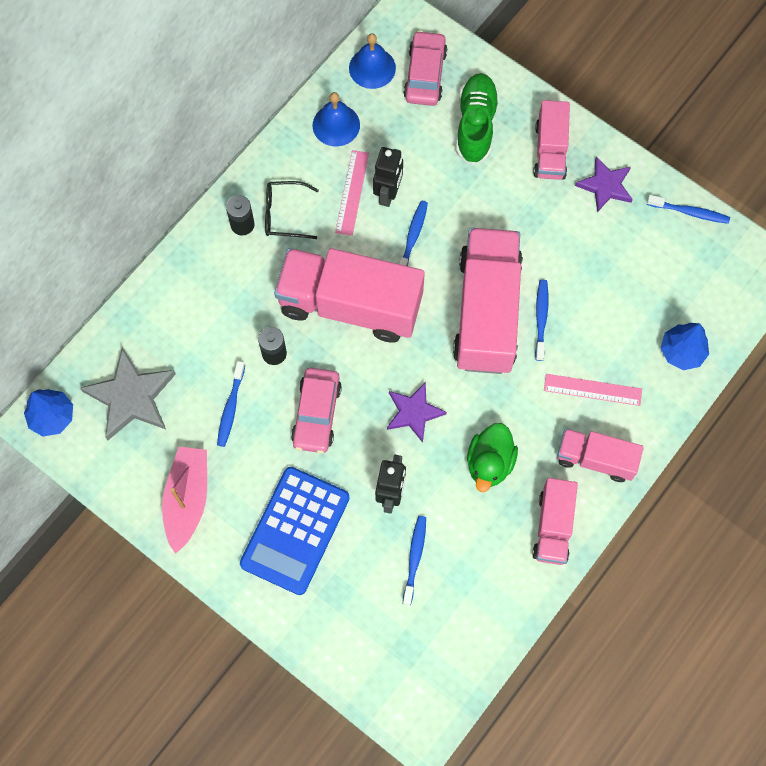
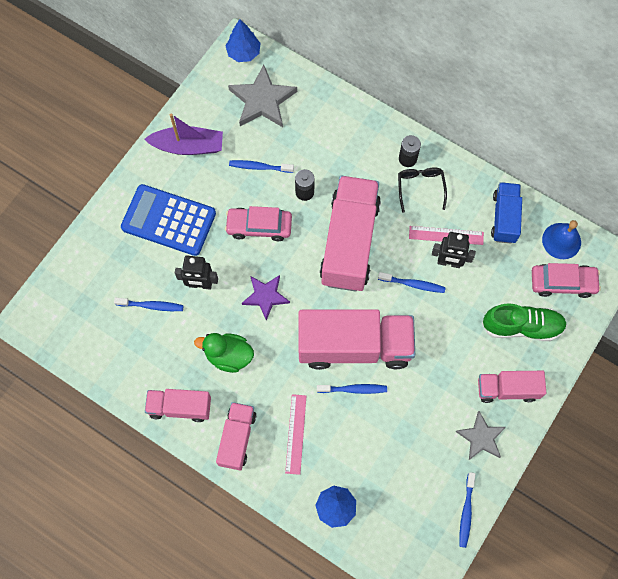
camera: 85 degrees right, 0 degrees up
pink boat [162,447,207,554] -> purple boat [144,114,223,155]
blue bell [313,92,360,147] -> blue truck [491,182,522,244]
purple star [575,156,633,212] -> grey star [456,411,506,460]

